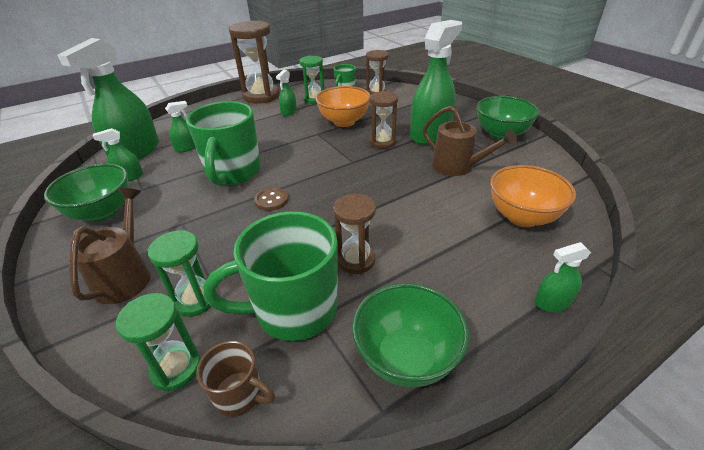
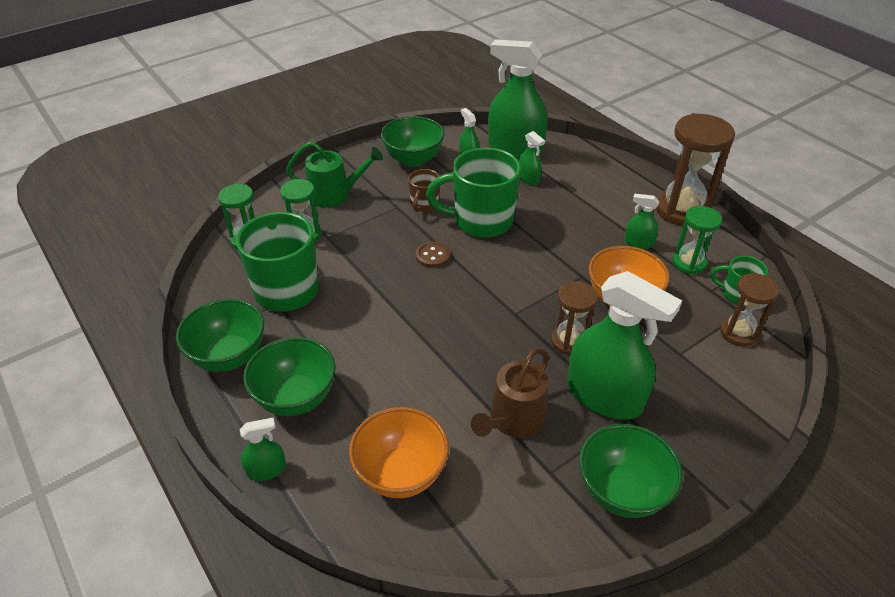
camera: 85 degrees right, 5 degrees up
brown watering can [69,188,151,304] -> green watering can [286,142,383,208]
brown mug [196,341,275,417] -> brown mug moved to [408,169,440,212]
brown hourglass [333,194,376,274] -> none
green spray bottle [535,242,591,312] -> green spray bottle turned 90 degrees clockwise [240,418,286,481]
none -> green bowl [243,337,336,416]

